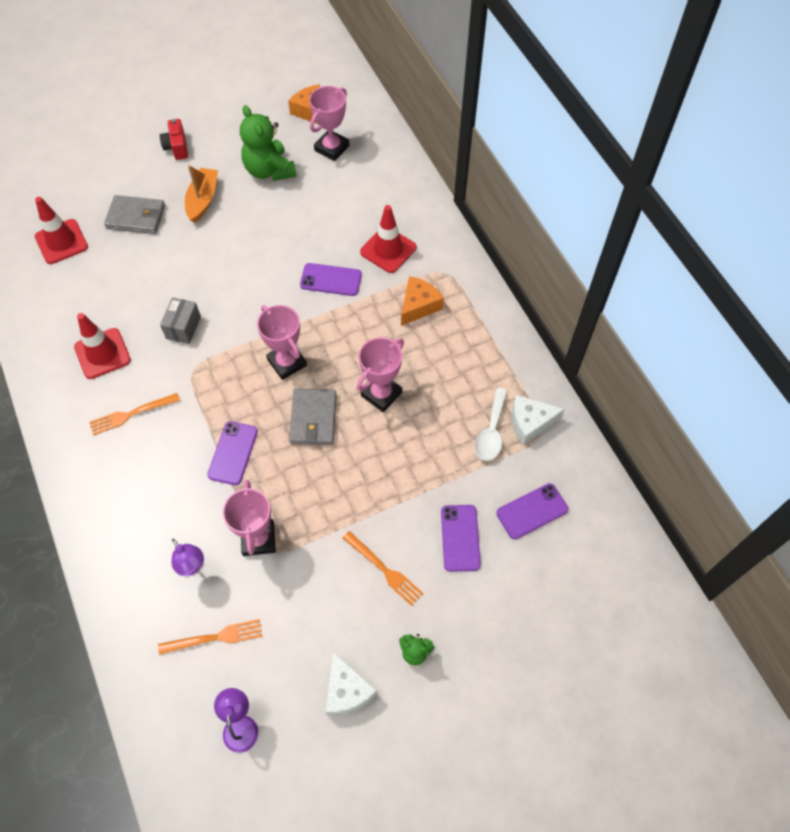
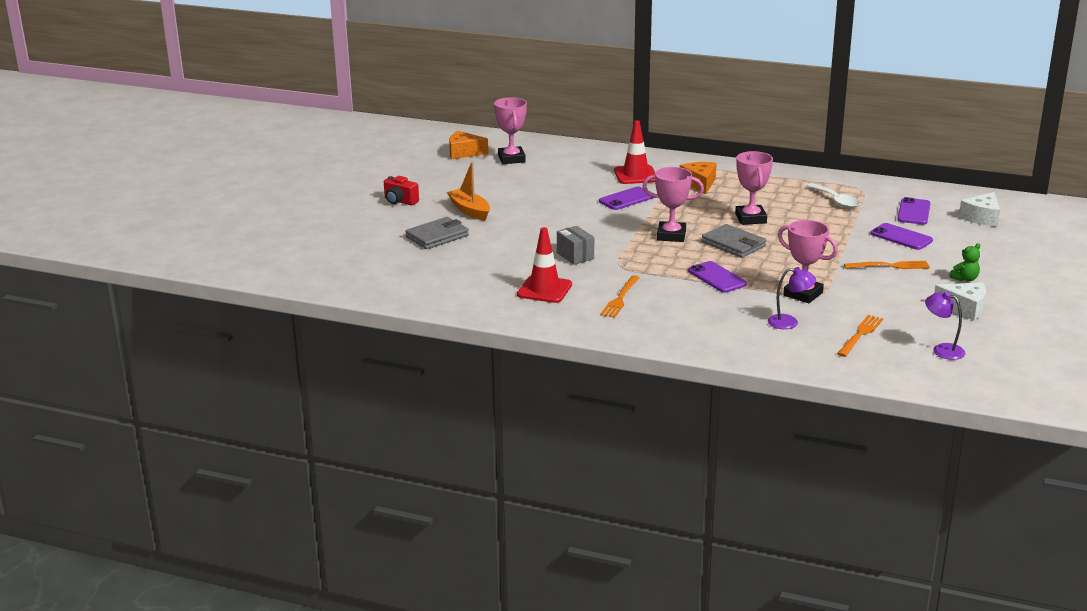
camera: 45 degrees left, 35 degrees down
red traffic cone [35,197,88,264] -> none
green teddy bear [240,105,297,181] -> none
white cheese [512,395,565,445] -> white cheese moved to [959,192,1000,227]

